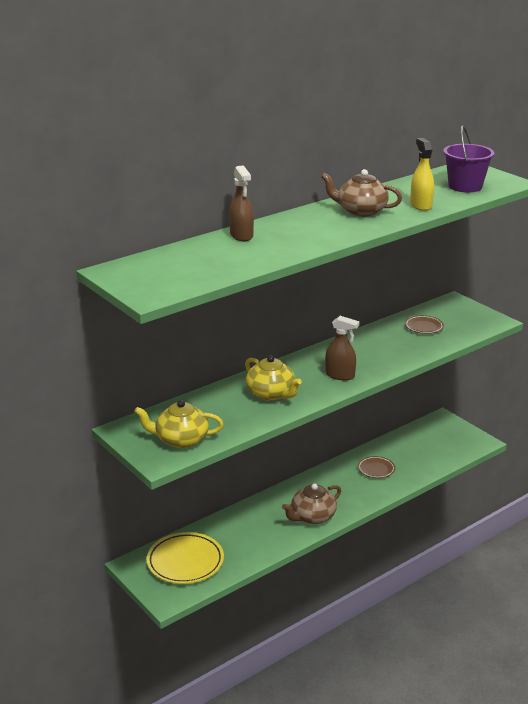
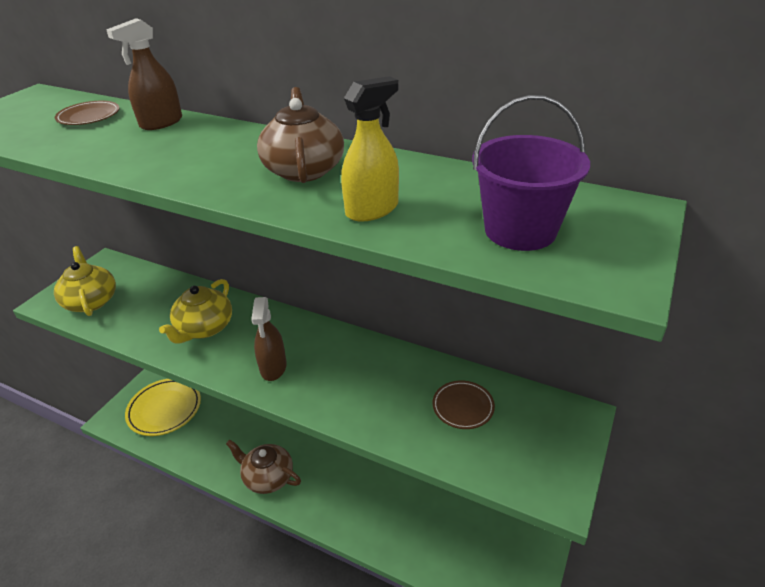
camera: 65 degrees right, 10 degrees up
brown plate [358,456,395,478] -> brown plate moved to [55,101,120,125]

